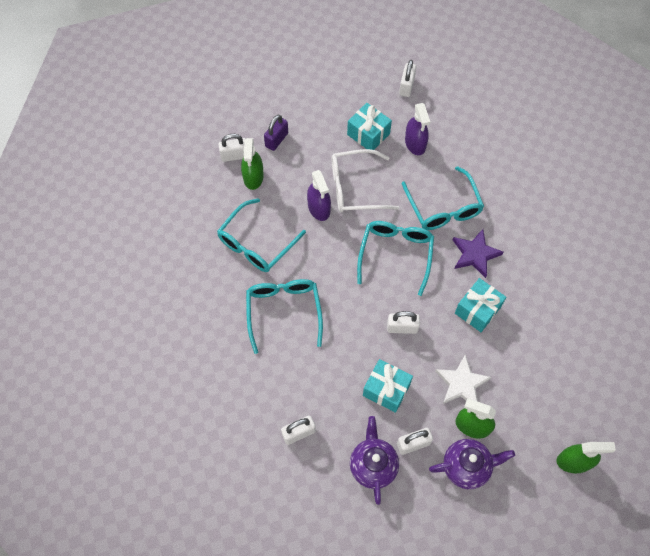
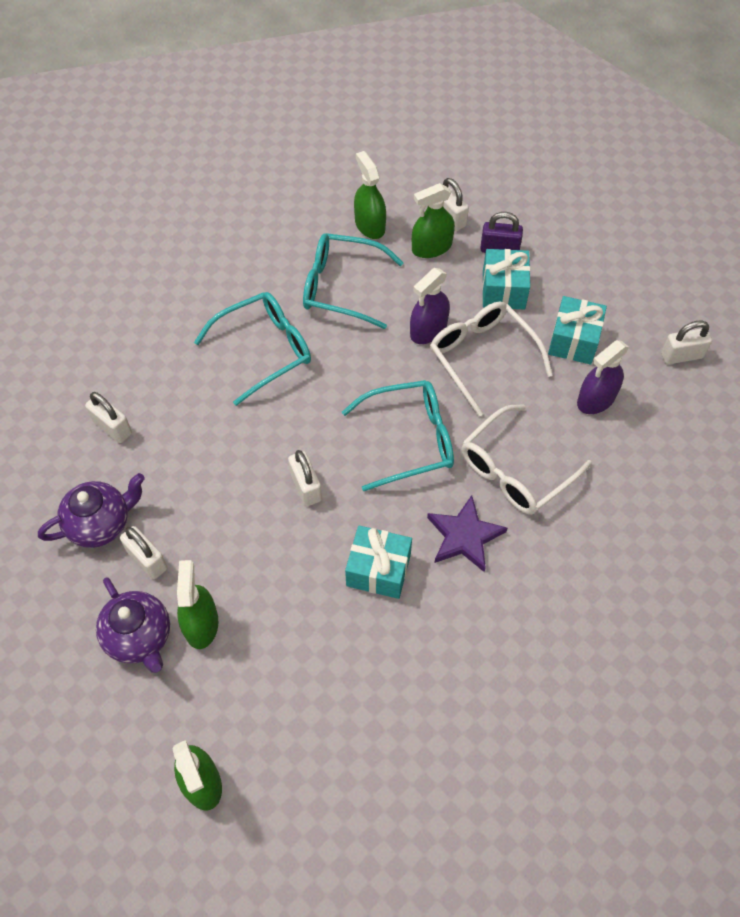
camera: 65 degrees right, 5 degrees down
turquoise gift [363,359,413,413] -> turquoise gift moved to [482,249,530,310]
turquoise glasses [401,166,484,230] -> white glasses [462,404,592,515]
white star [435,354,491,404] -> none
none -> green spray bottle [354,151,386,239]

